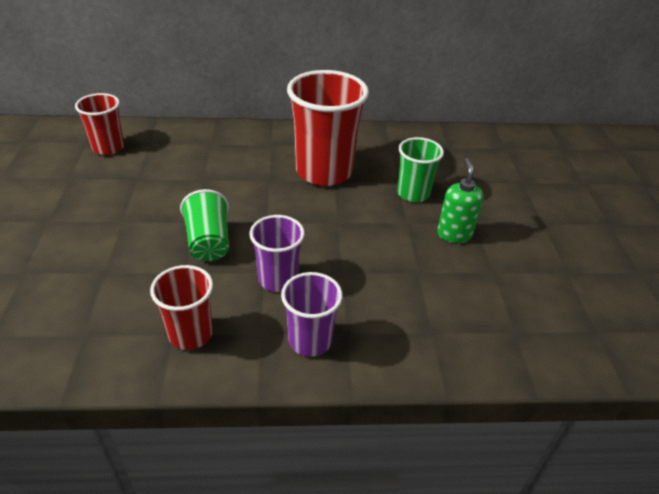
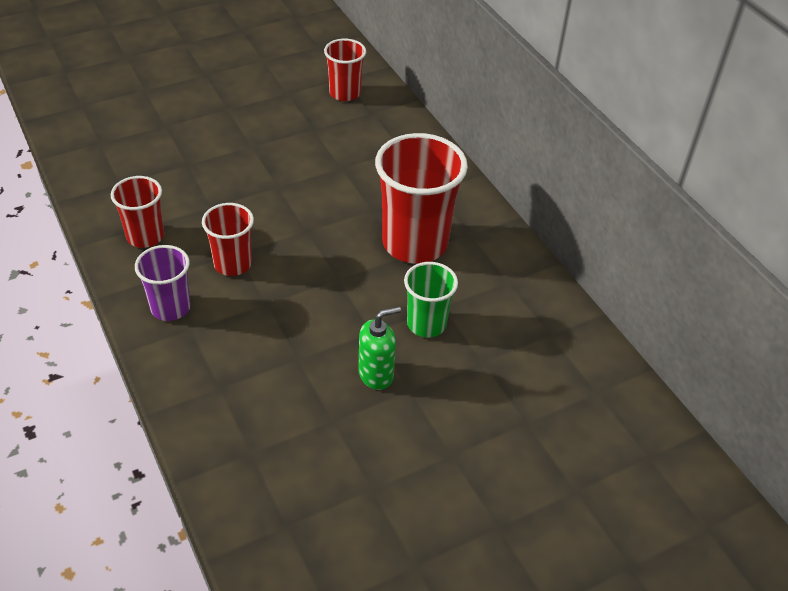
camera: 65 degrees right, 5 degrees up
green cup [180,189,229,261] -> none
purple cup [249,215,305,292] -> red cup [202,203,254,276]

